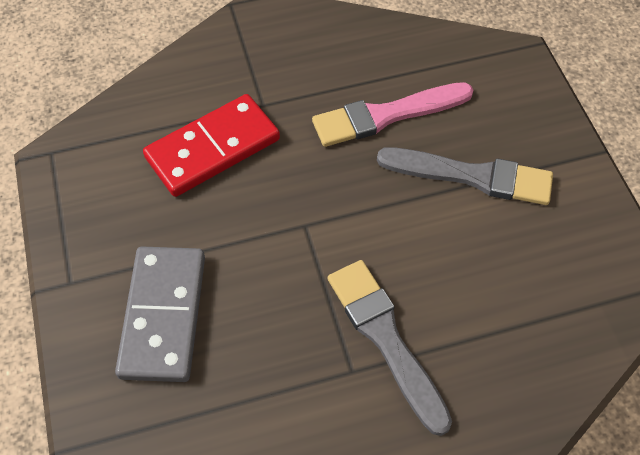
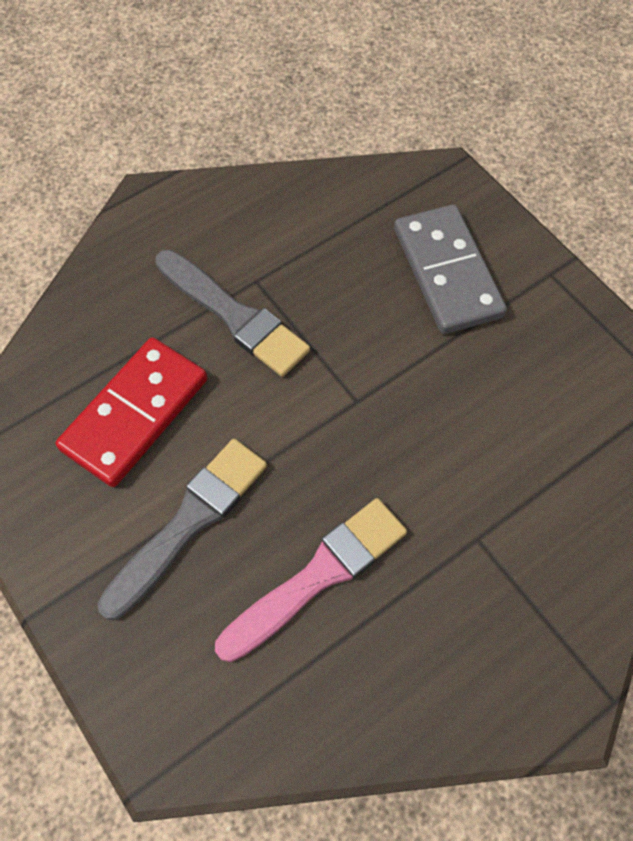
camera: 160 degrees right, 5 degrees up
red domino [143,94,280,197] -> red domino moved to [56,338,207,487]
grey brush [377,147,553,205] -> grey brush turned 135 degrees clockwise [98,439,267,620]

